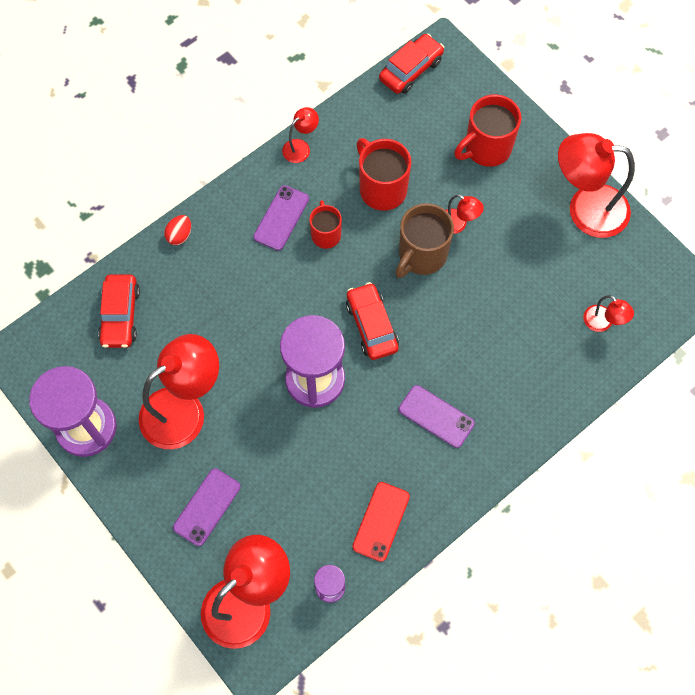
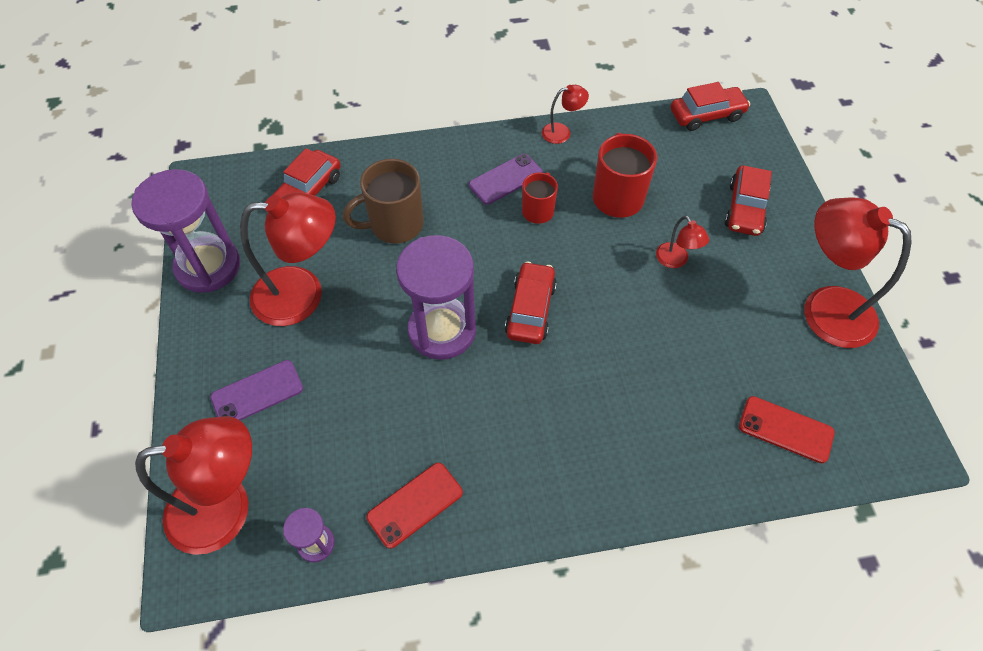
camera: 30 degrees right, 10 degrees down
red egg [164,215,191,245] -> none
brown mug [395,203,454,278] -> brown mug moved to [343,159,424,244]
purple phone [399,385,475,448] -> none
red mug [454,94,521,167] -> red car [724,166,772,236]
red lamp [583,295,634,332] -> red phone [739,396,835,463]

